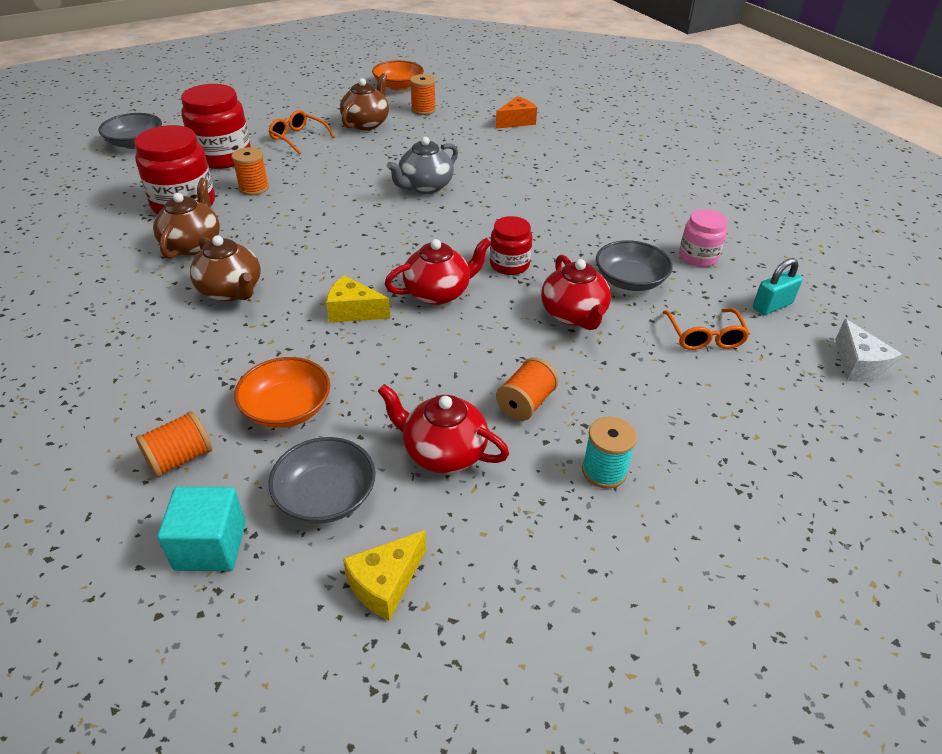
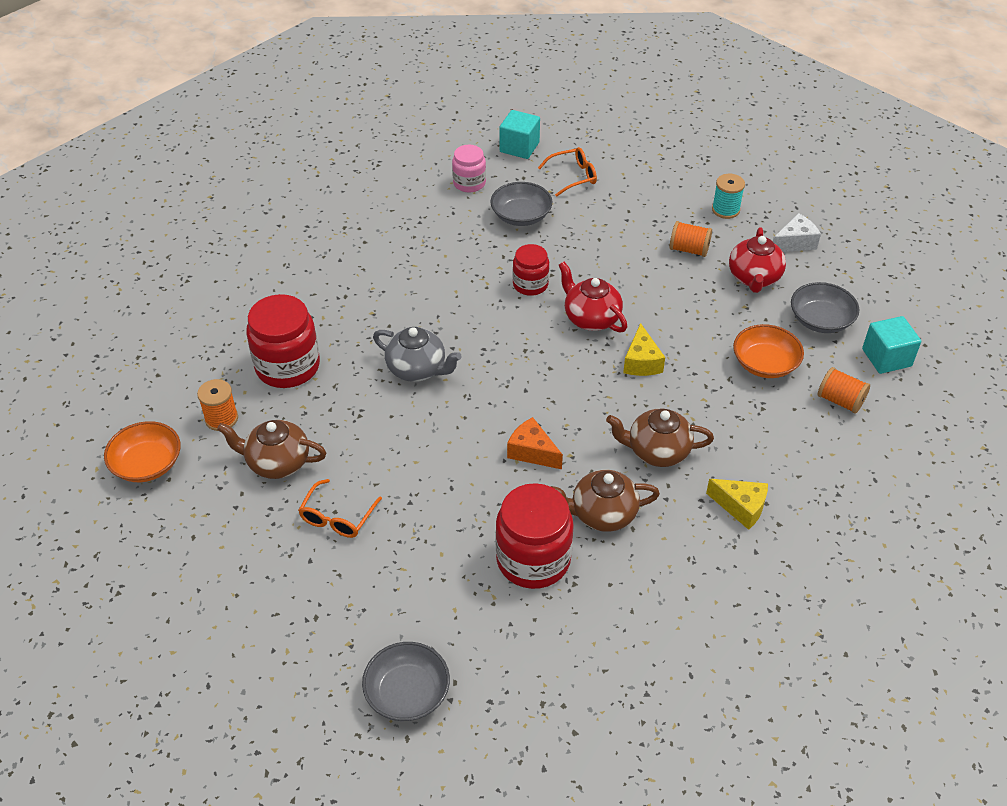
camera: 105 degrees left, 5 degrees up
red jar [181,84,251,169] -> red jar moved to [246,294,320,388]
brown teapot [190,235,261,301] -> brown teapot turned 120 degrees counterclockwise [606,409,714,467]
orange spool [232,147,269,195] -> none
yellow cheese [343,530,426,621] -> yellow cheese moved to [706,479,768,530]
orange cheese [496,96,537,129] -> orange cheese moved to [507,417,563,469]
red teapot [541,254,611,330] -> none
turquoise padlock [753,258,803,315] -> turquoise cube [499,110,540,159]
white cheese [835,319,902,382] -> white cheese moved to [773,213,821,252]

